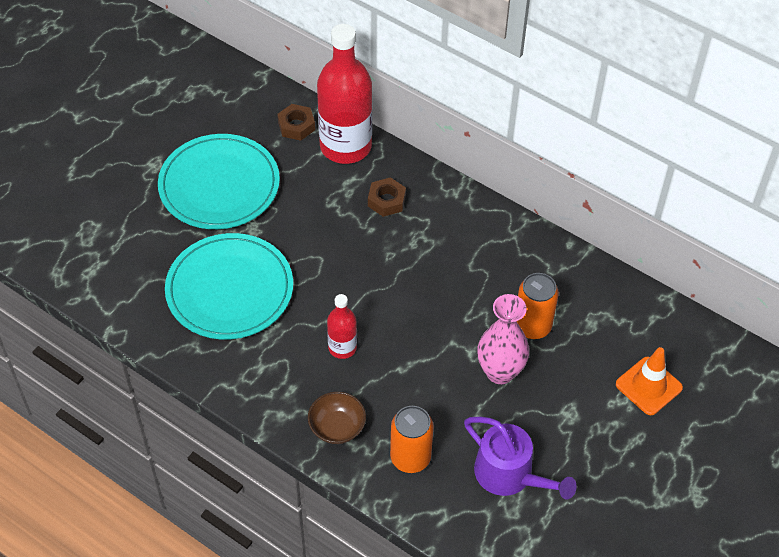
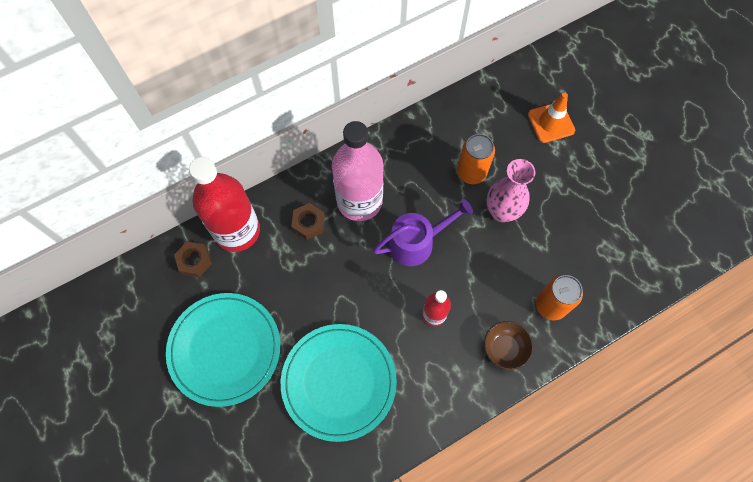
camera: 65 degrees left, 15 degrees up
purple watering can [464,417,577,500] -> purple watering can moved to [373,199,473,266]
none -> pink bottle [332,121,384,221]

